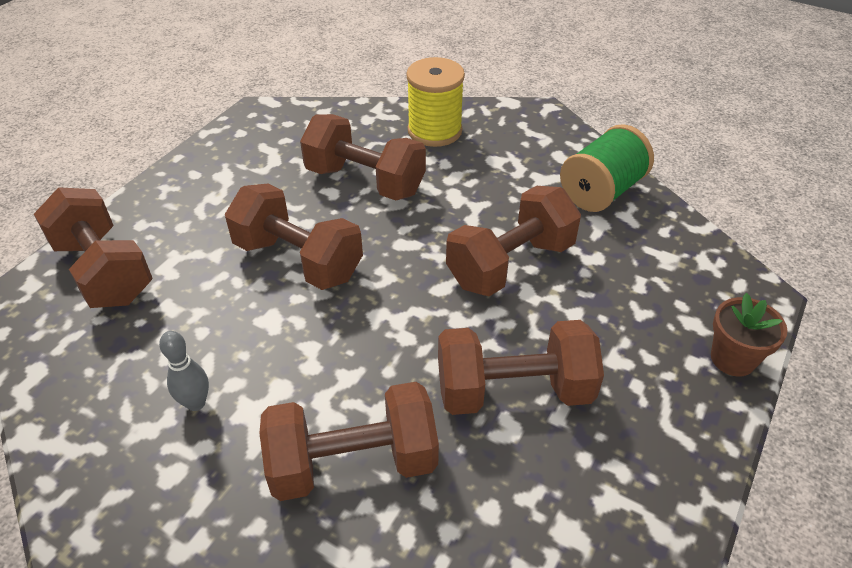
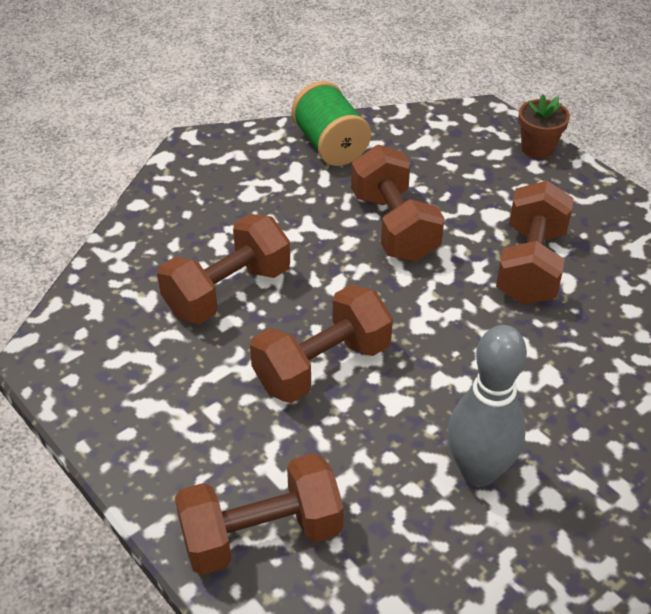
camera: 70 degrees left, 0 degrees up
grey bowling pin [159,331,209,411] -> grey bowling pin [448,325,527,487], size x2.01
brown dumbbell [259,382,439,501] -> none
yellow spool [406,57,465,147] -> none

